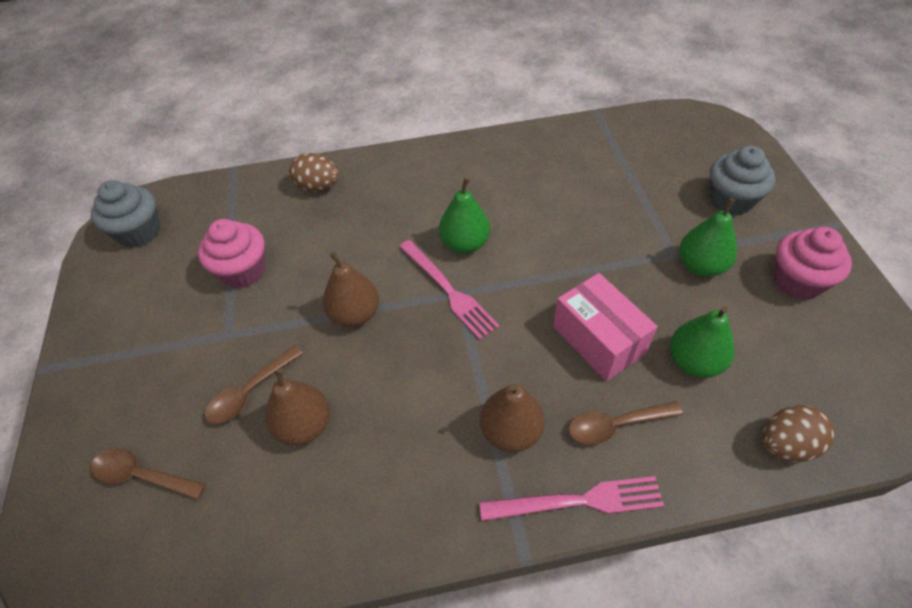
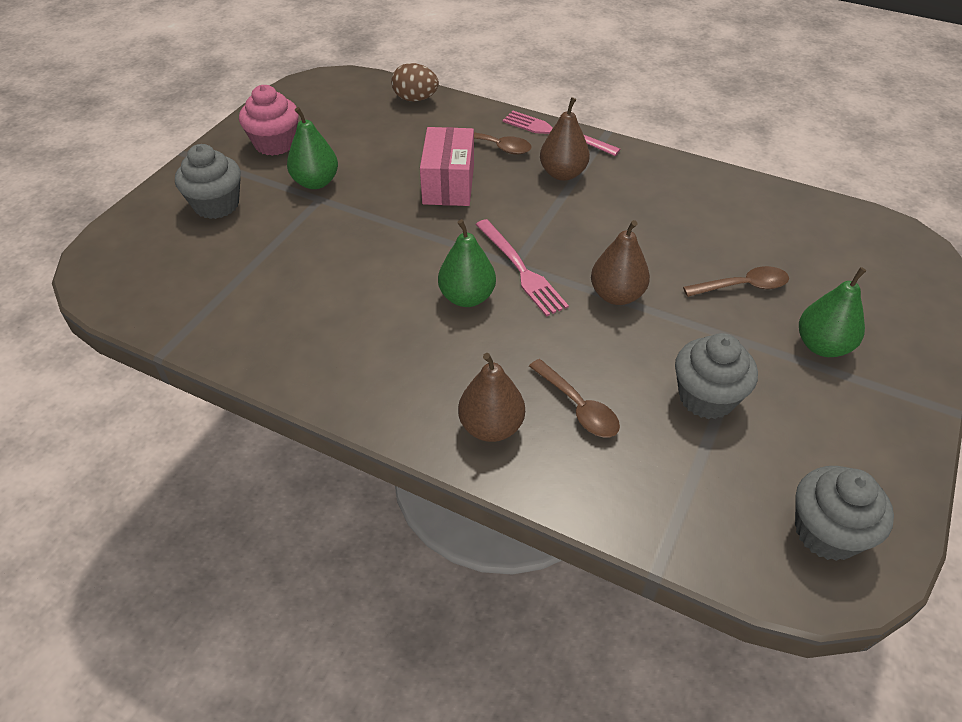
camera: 145 degrees left, 5 degrees down
brown spoon [91,448,206,500] -> brown spoon moved to [529,359,620,438]
pink cupcake [198,219,265,289] -> grey cupcake [675,333,758,419]
brown pear [265,368,330,446] -> brown pear moved to [458,353,525,442]
brown egg [289,153,339,192] -> none
pink fork [399,240,500,340] -> pink fork turned 150 degrees clockwise [475,219,569,317]
green pear [670,306,735,378] -> green pear moved to [799,267,866,357]

